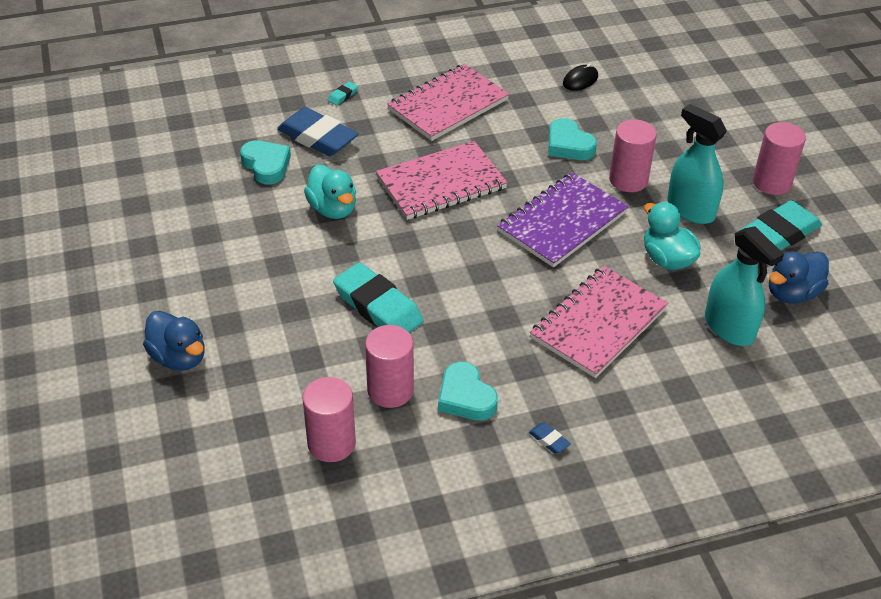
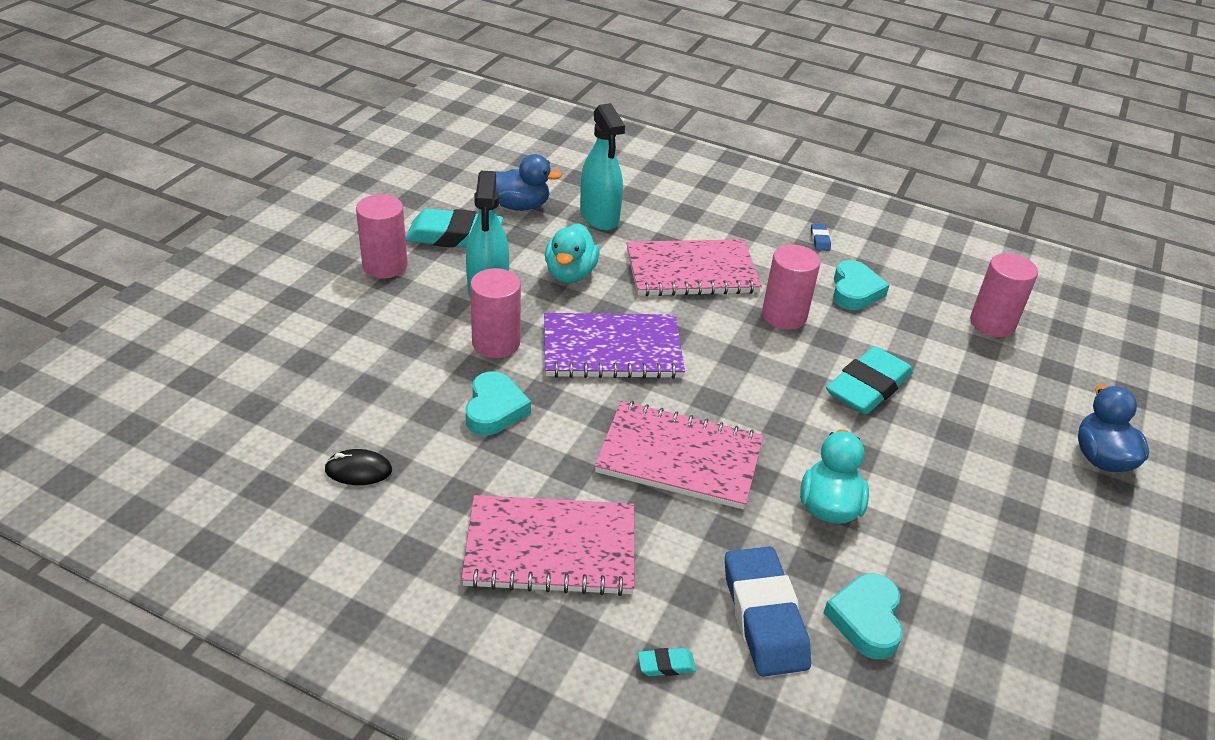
camera: 140 degrees left, 5 degrees down
turquoise eraser [333,262,424,333] -> turquoise eraser turned 45 degrees clockwise [826,346,913,415]
pink cylinder [365,325,414,408] -> pink cylinder moved to [762,245,820,330]
turquoise spray bottle [705,226,784,346] -> turquoise spray bottle turned 150 degrees clockwise [580,103,625,231]

